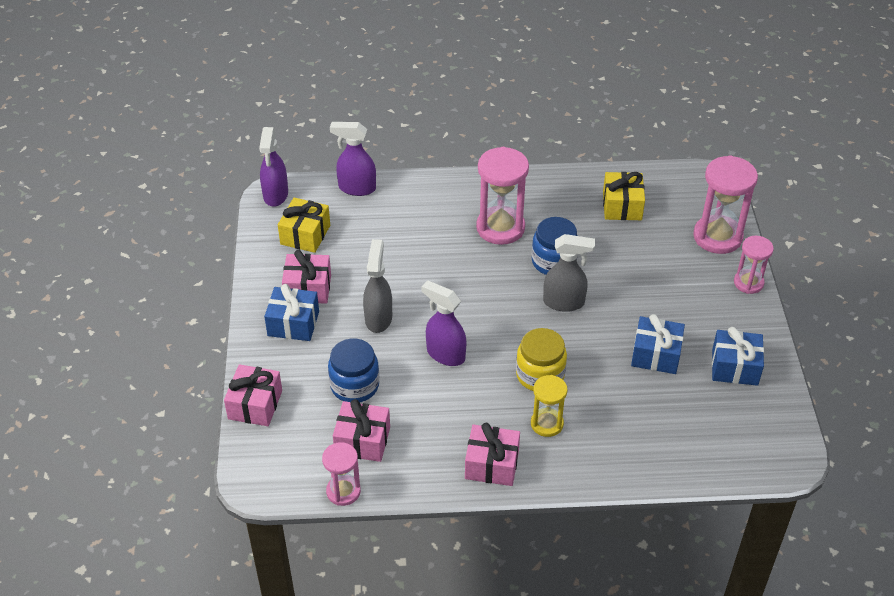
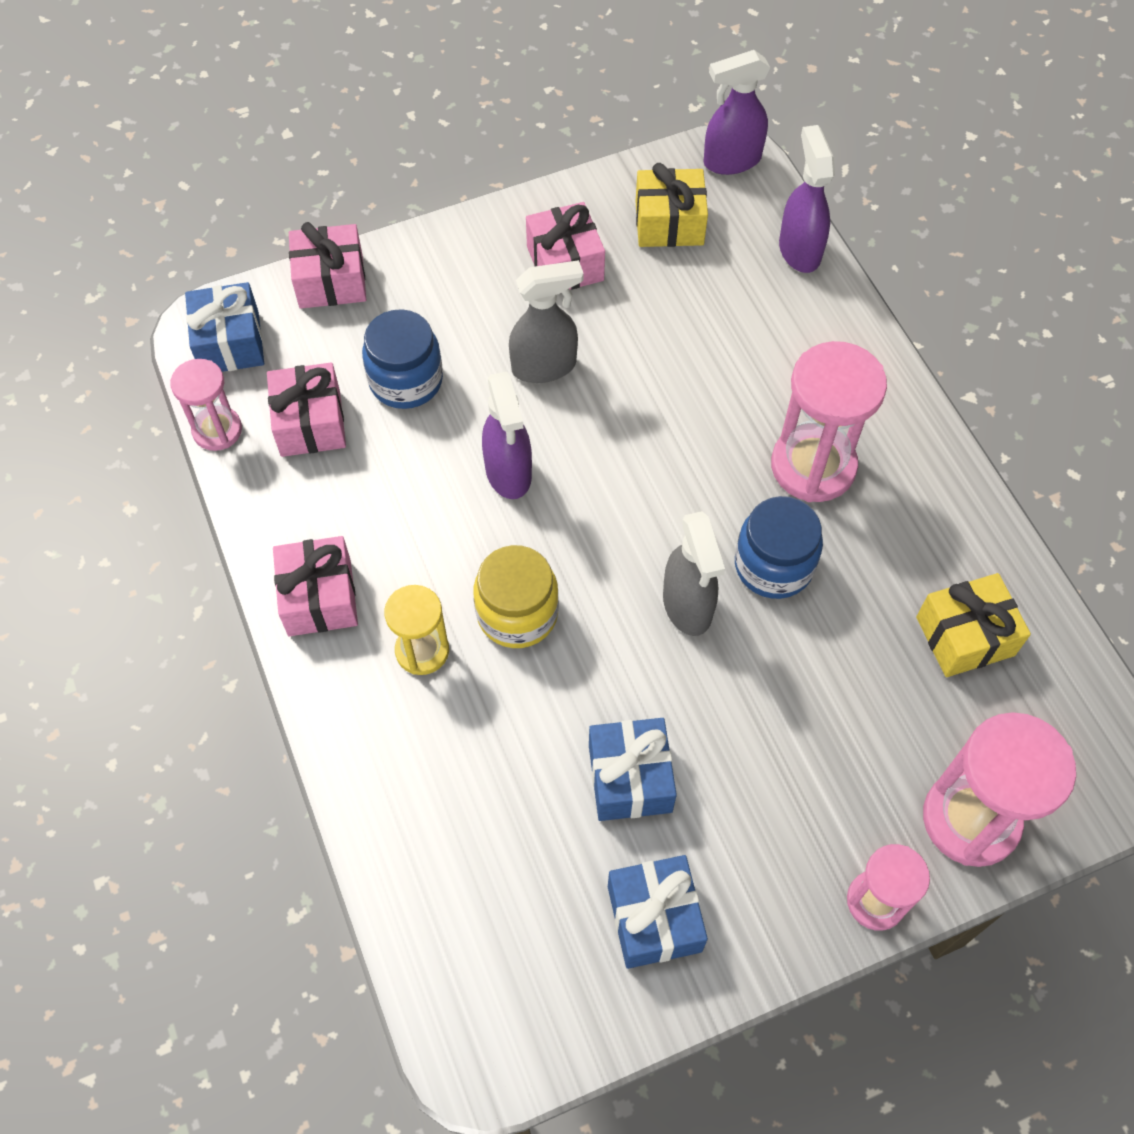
camera: 70 degrees right, 15 degrees up
blue gift [264,284,319,341] -> blue gift moved to [185,282,264,372]
purple spray bottle [421,280,467,366] -> purple spray bottle turned 150 degrees clockwise [482,371,532,499]

